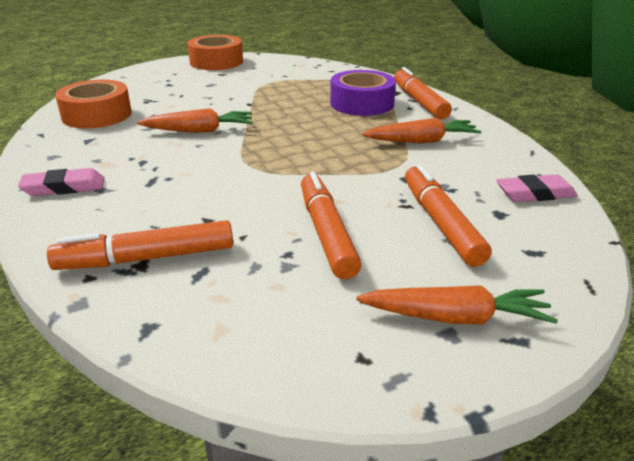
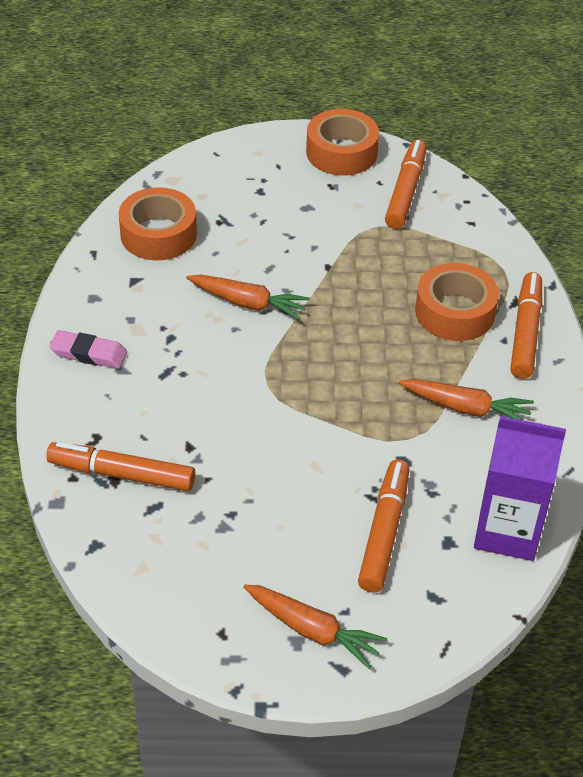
camera: 25 degrees right, 15 degrees up
orange marker [301,172,362,279] -> orange marker moved to [385,140,427,229]
purple tape [330,70,396,116] -> orange tape [415,263,499,341]
pink eraser [496,174,578,202] -> purple carton [474,416,566,561]

